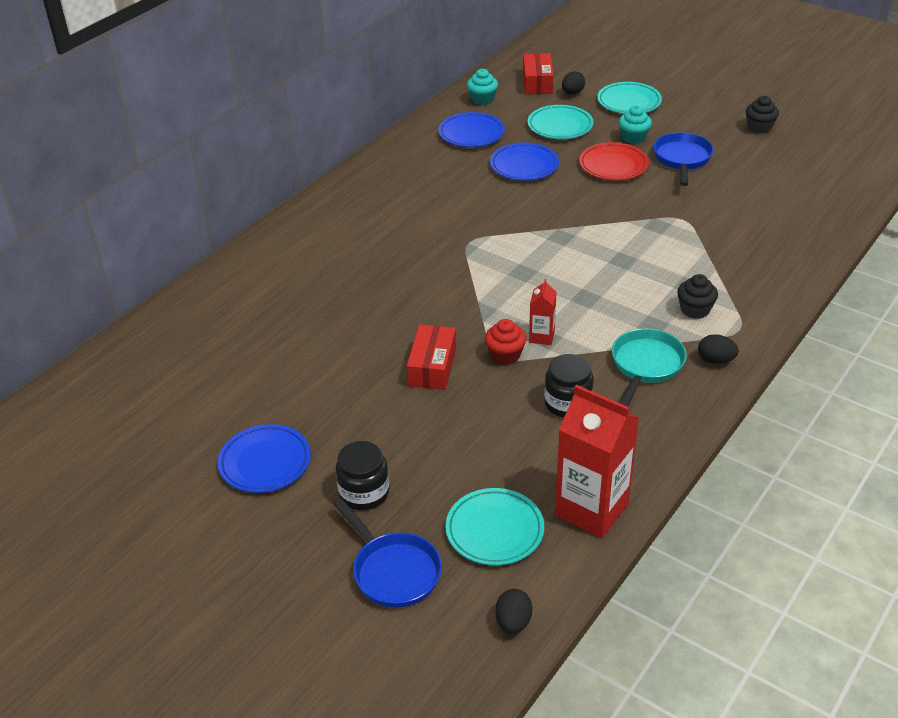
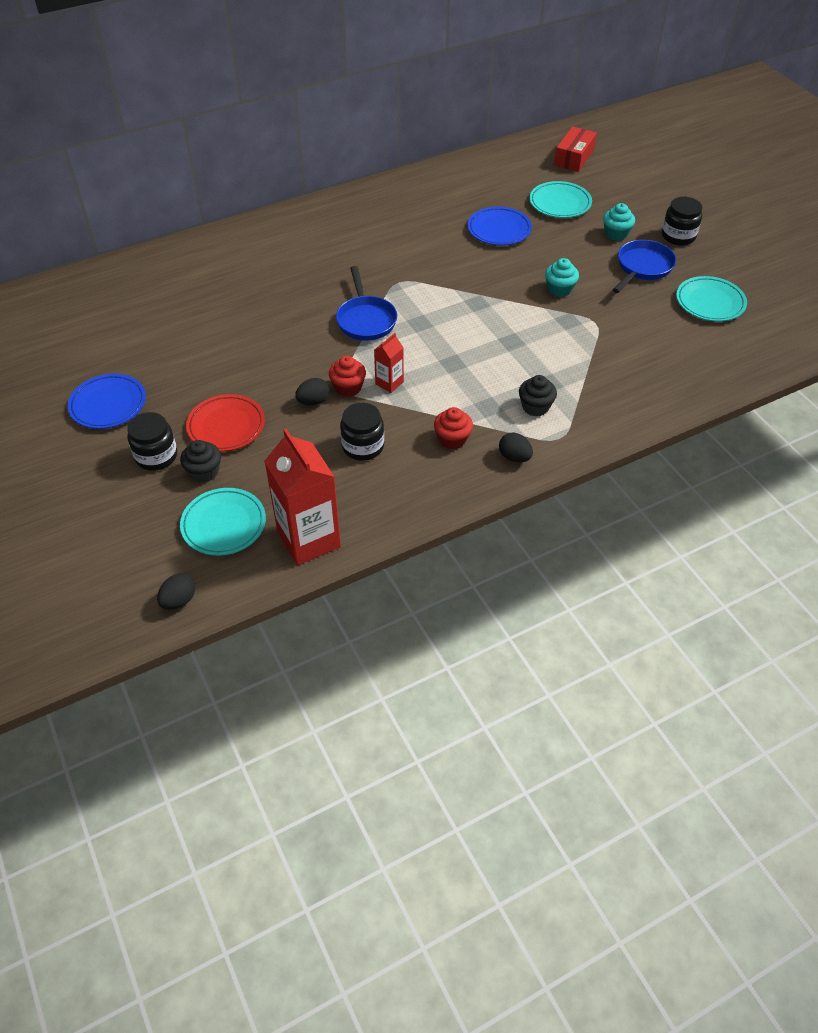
camera: 25 degrees right, 10 degrees up
blue pan [333,498,442,608] -> blue pan moved to [336,266,397,341]
red box [407,324,456,390] -> none
blue plate [439,112,505,147] -> none
turquoise cupcake [467,69,498,105] -> turquoise cupcake moved to [545,258,579,297]
black egg [562,71,585,95] -> black egg moved to [295,378,329,405]
red plate [579,142,649,181] -> red plate moved to [186,394,265,452]
turquoise plate [597,82,662,114] -> turquoise plate moved to [676,276,747,322]
turquoise pan [612,328,687,407] -> red cupcake [434,407,473,449]
black cupcake [746,96,779,134] -> black cupcake moved to [180,440,221,483]
none -> black jar [662,197,702,245]

